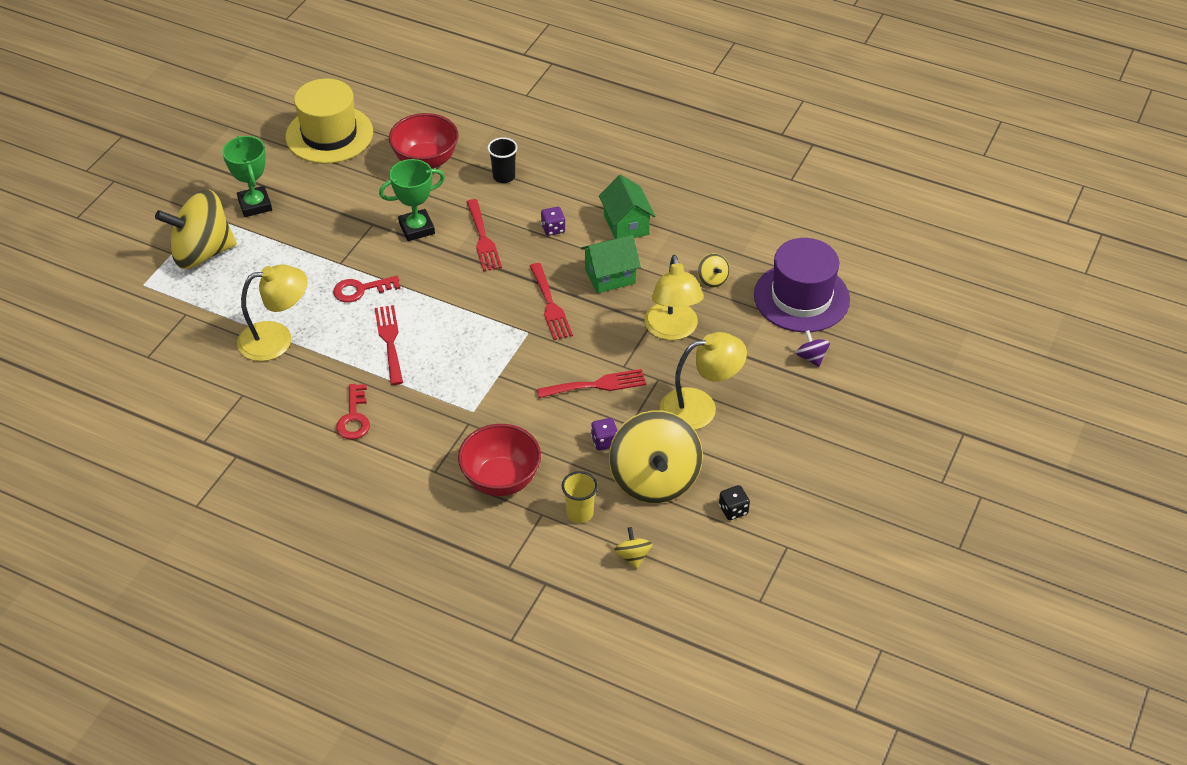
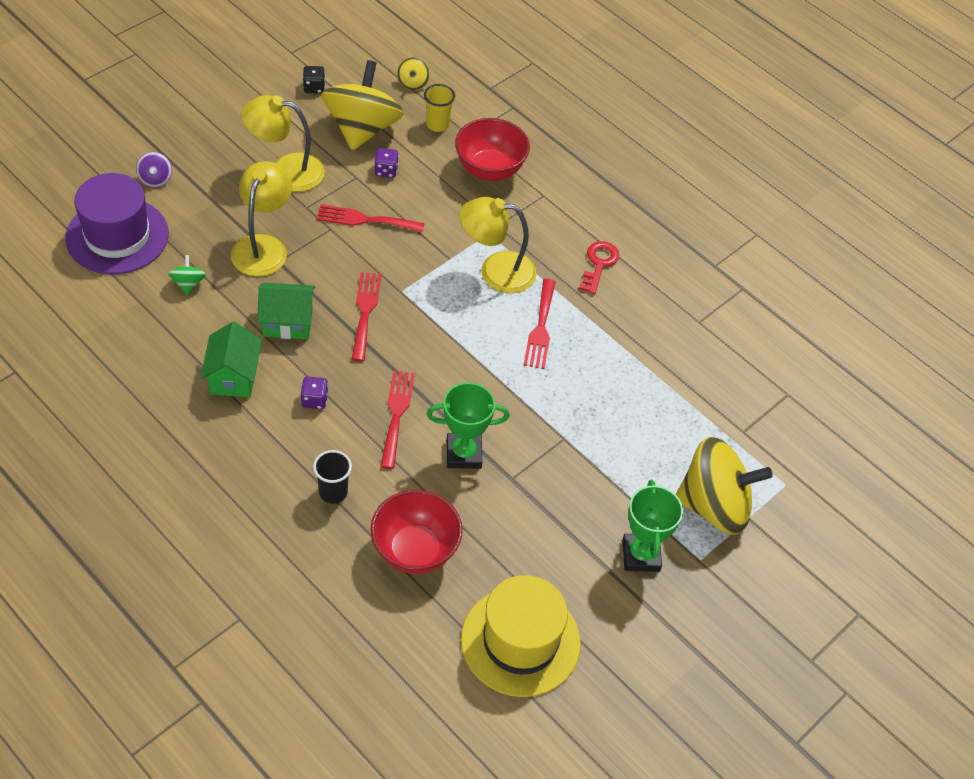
camera: 165 degrees left, 5 degrees up
yellow lamp [237,264,307,361] -> yellow lamp moved to [459,197,536,293]
red key [333,276,400,302] -> none
yellow spinning top [698,253,730,288] -> green spinning top [168,255,206,295]

